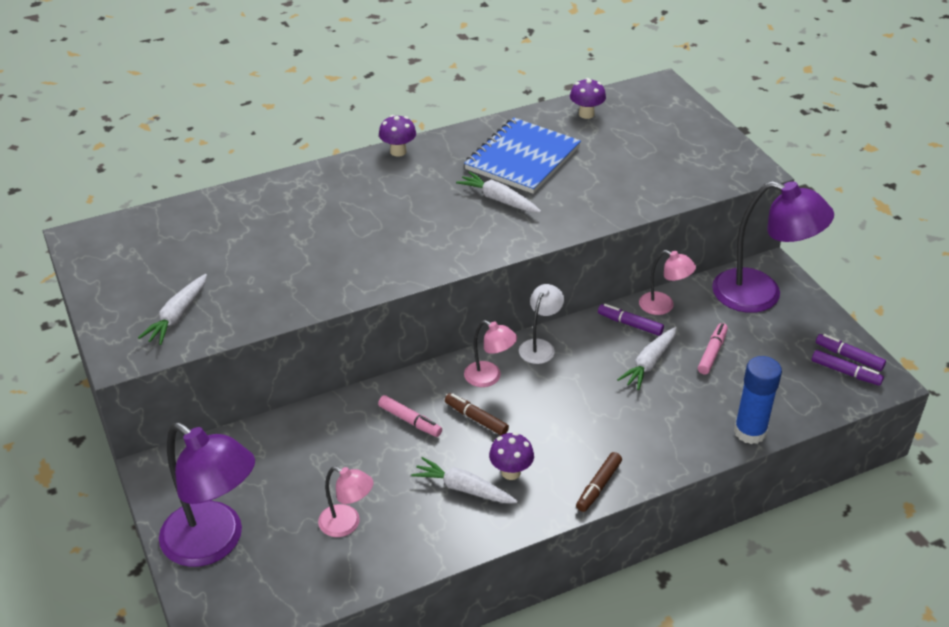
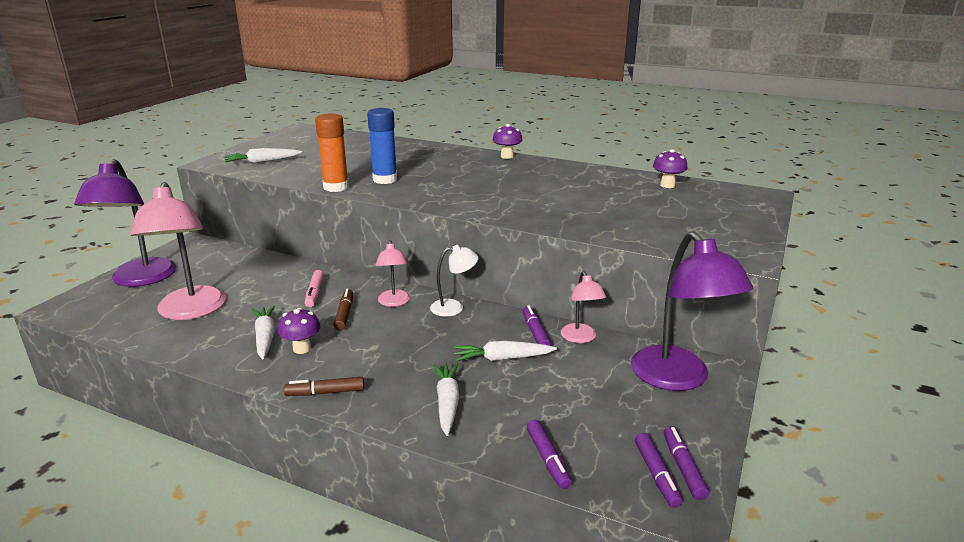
camera: 50 degrees right, 15 degrees down
pink lamp [318,466,373,537] -> pink lamp [130,182,226,320], size x1.96
white carrot [456,171,541,213] -> white carrot moved to [433,363,459,436]
blue notebook [464,118,581,194] -> none
pink marker [698,323,728,375] -> none
blue glue stick [734,356,782,444] -> blue glue stick moved to [367,108,397,184]
none -> orange glue stick [315,114,349,192]
none -> purple marker [526,420,572,489]

